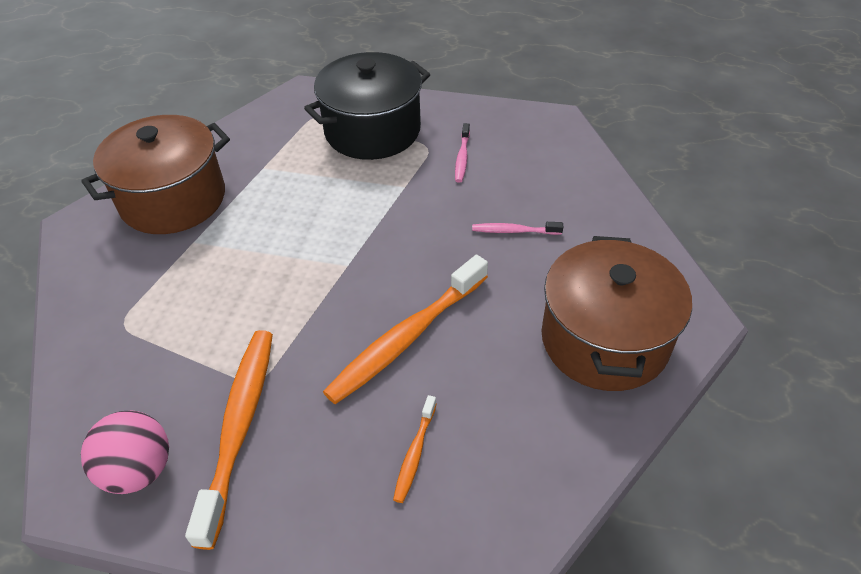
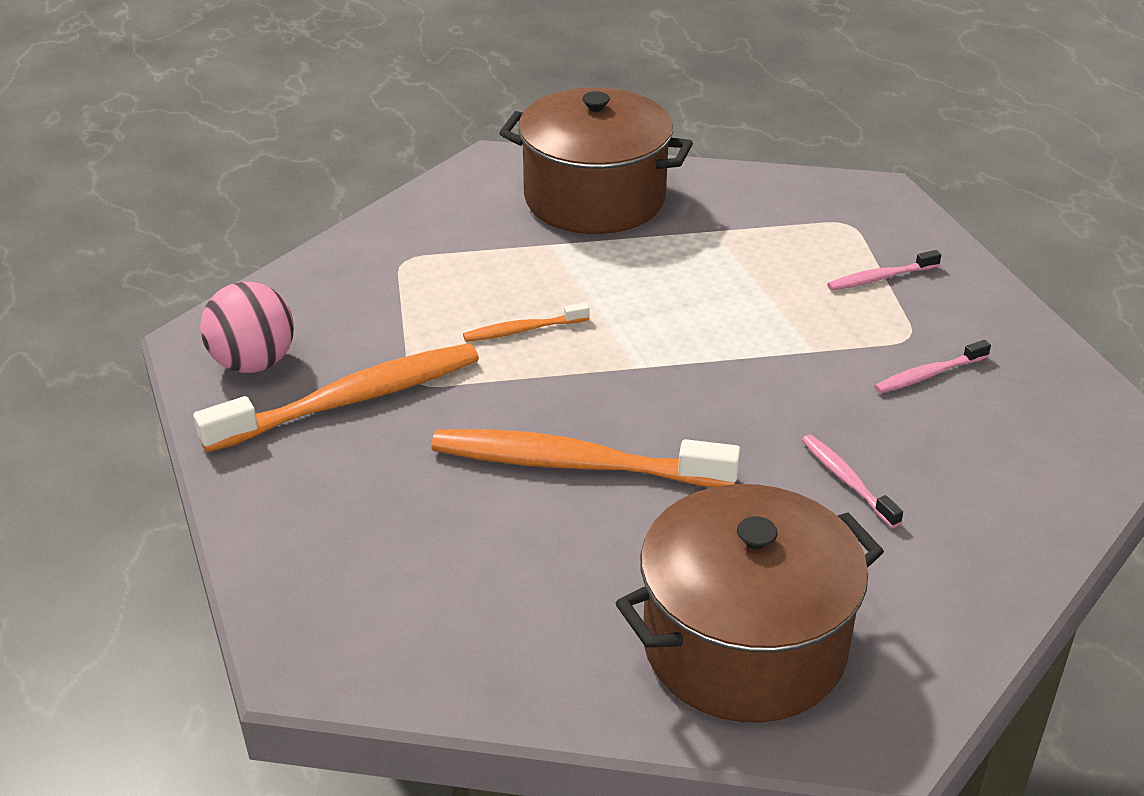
camera: 55 degrees right, 10 degrees down
black pot [304,52,430,160] -> pink toothbrush [827,250,941,291]
orange toothbrush [393,395,437,503] -> orange toothbrush moved to [463,303,590,342]

